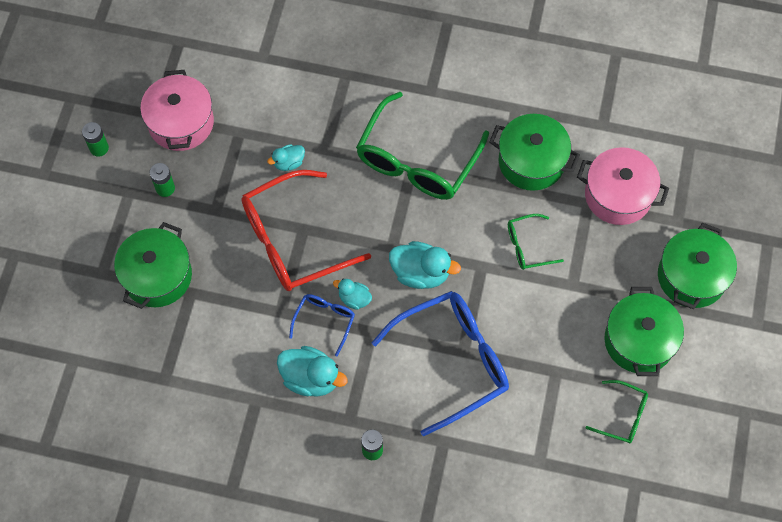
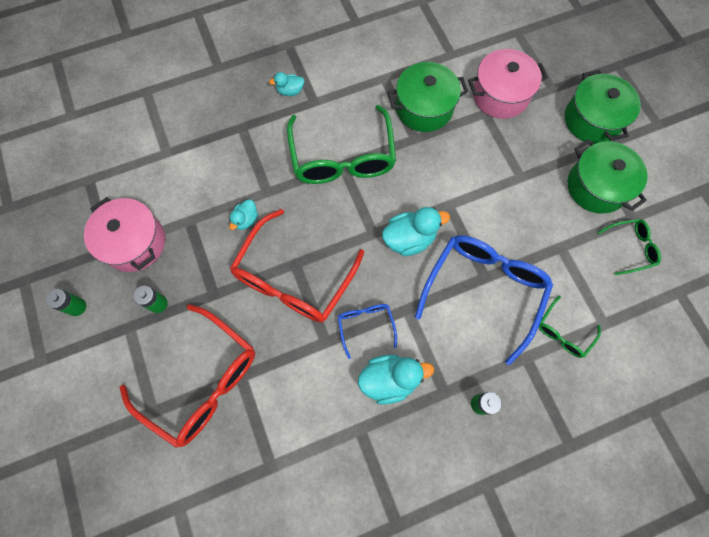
camera: 35 degrees left, 5 degrees up
green pot [114,222,192,309] -> red glasses [119,304,255,448]
turquoise duck [333,279,372,310] -> turquoise duck moved to [269,72,304,96]
green glasses [508,214,564,270] -> green glasses moved to [539,296,601,358]

